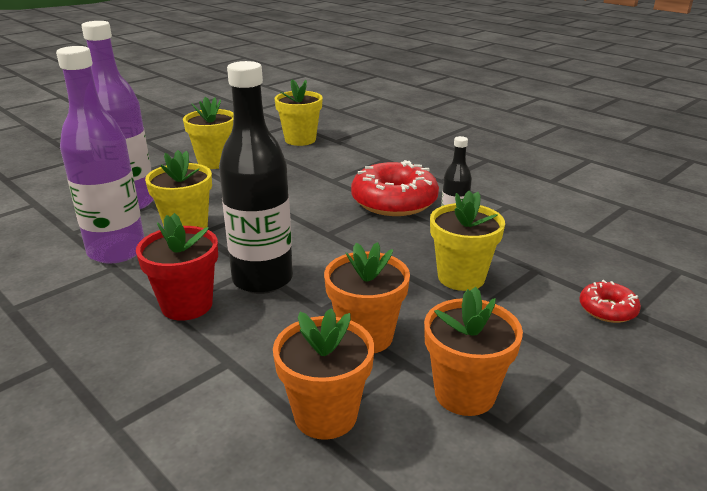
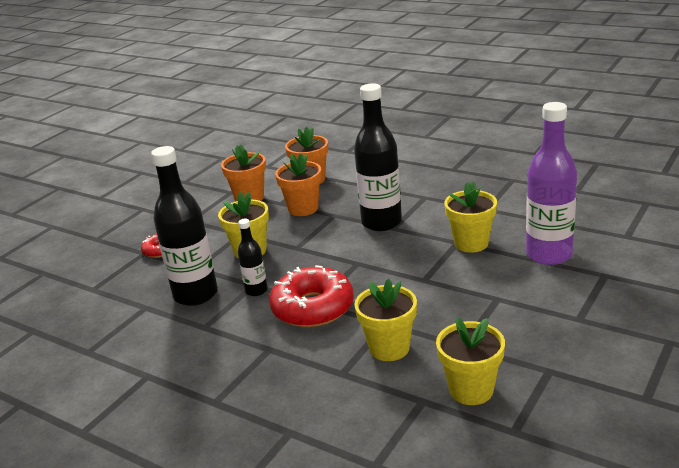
camera: 170 degrees right, 0 degrees up
purple bottle [56,46,145,264] -> none
red flower pot [136,213,218,321] -> none
yellow flower pot [183,97,233,169] -> yellow flower pot moved to [354,279,417,361]
none -> black bottle [151,146,218,306]

